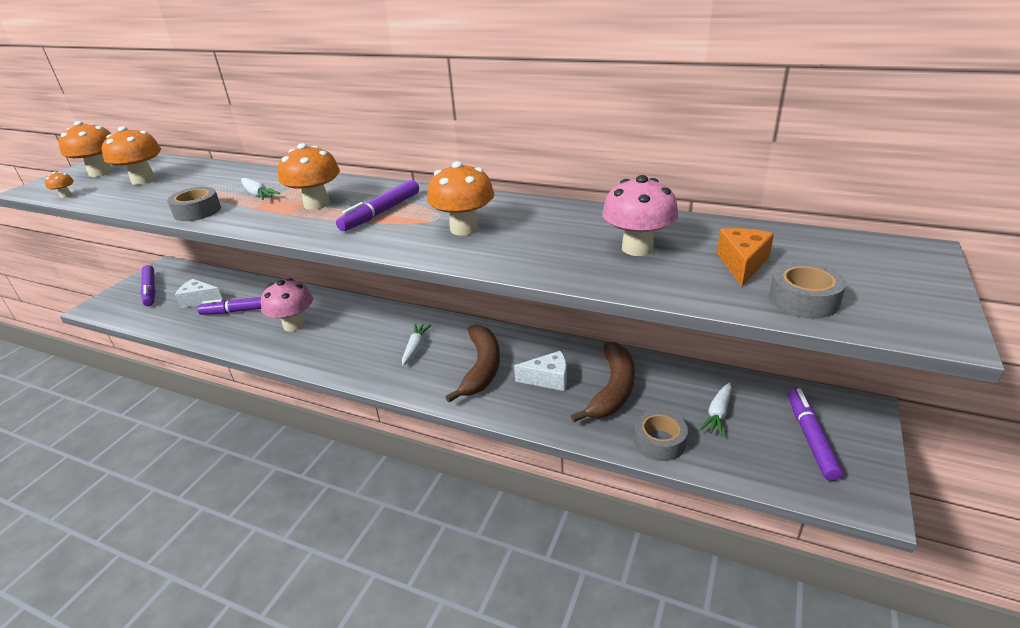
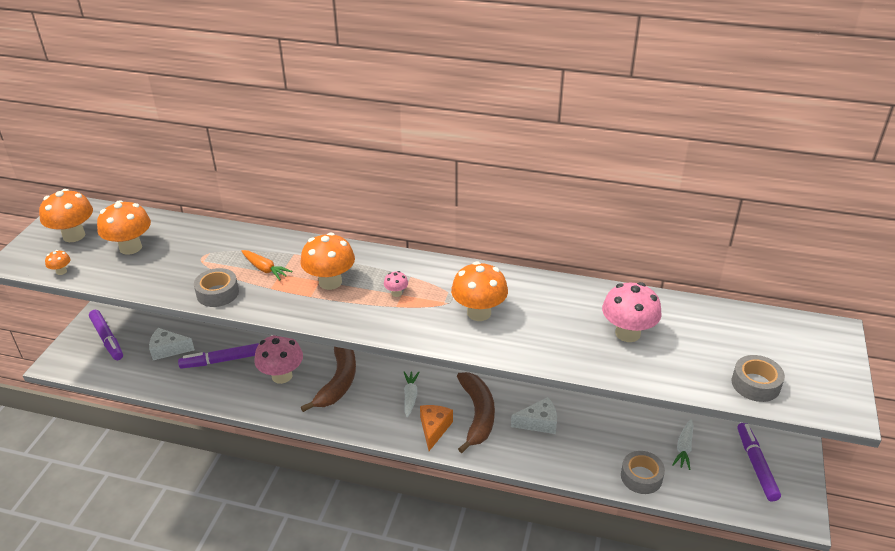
camera: 10 degrees left, 5 degrees up
white carrot [241,178,280,200] -> orange carrot [242,250,293,280]
purple marker [336,180,419,231] -> pink mushroom [384,271,408,297]
brown banana [571,342,635,422] -> brown banana moved to [301,347,356,412]
orange cheese [717,228,774,286] -> orange cheese moved to [420,405,453,451]

